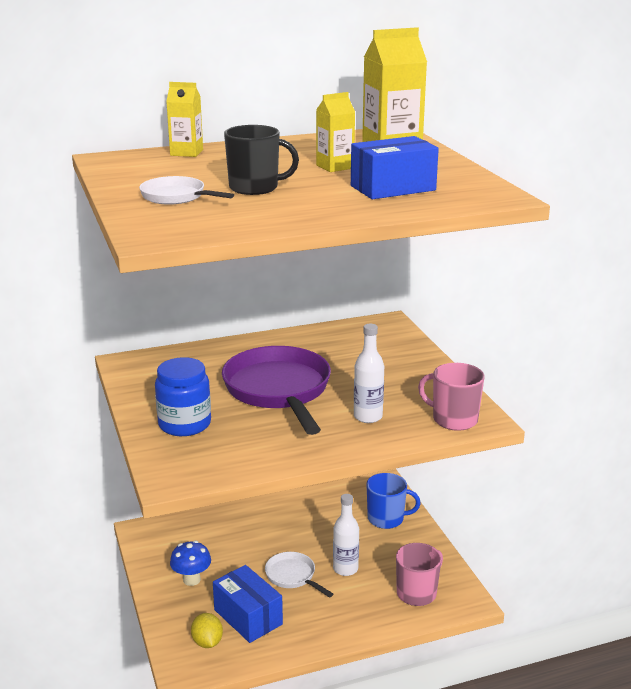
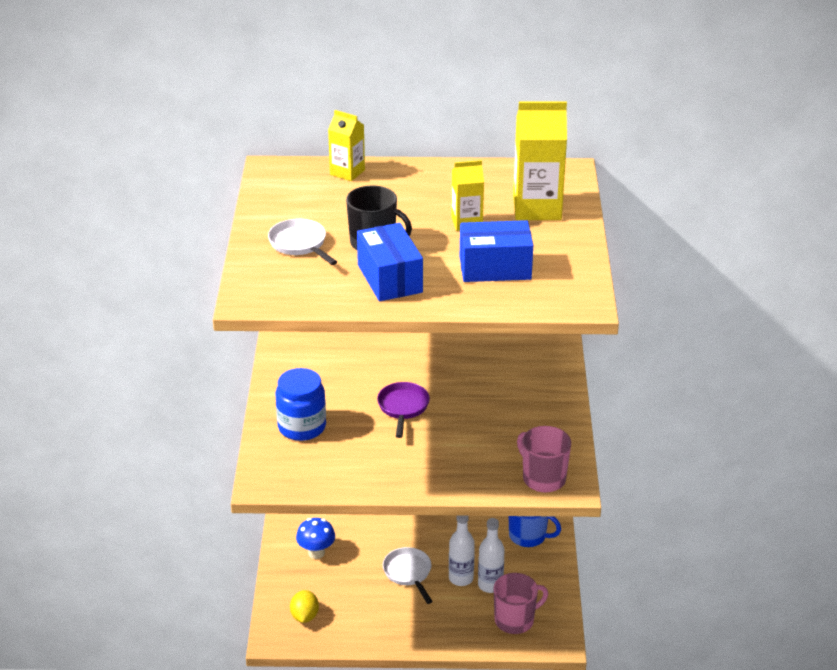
camera: 20 degrees right, 10 degrees up
blue box [213,565,283,643] -> blue box moved to [357,223,423,301]
purple pan [222,346,331,435] -> purple pan [377,382,430,438], size x0.50
white bottle [354,324,384,423] -> white bottle moved to [478,518,505,593]

